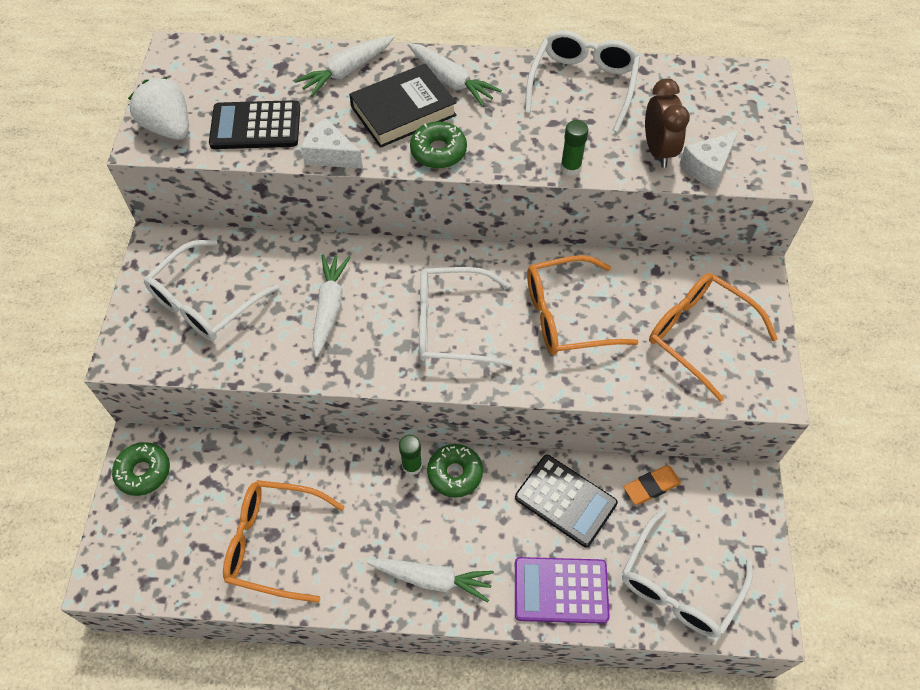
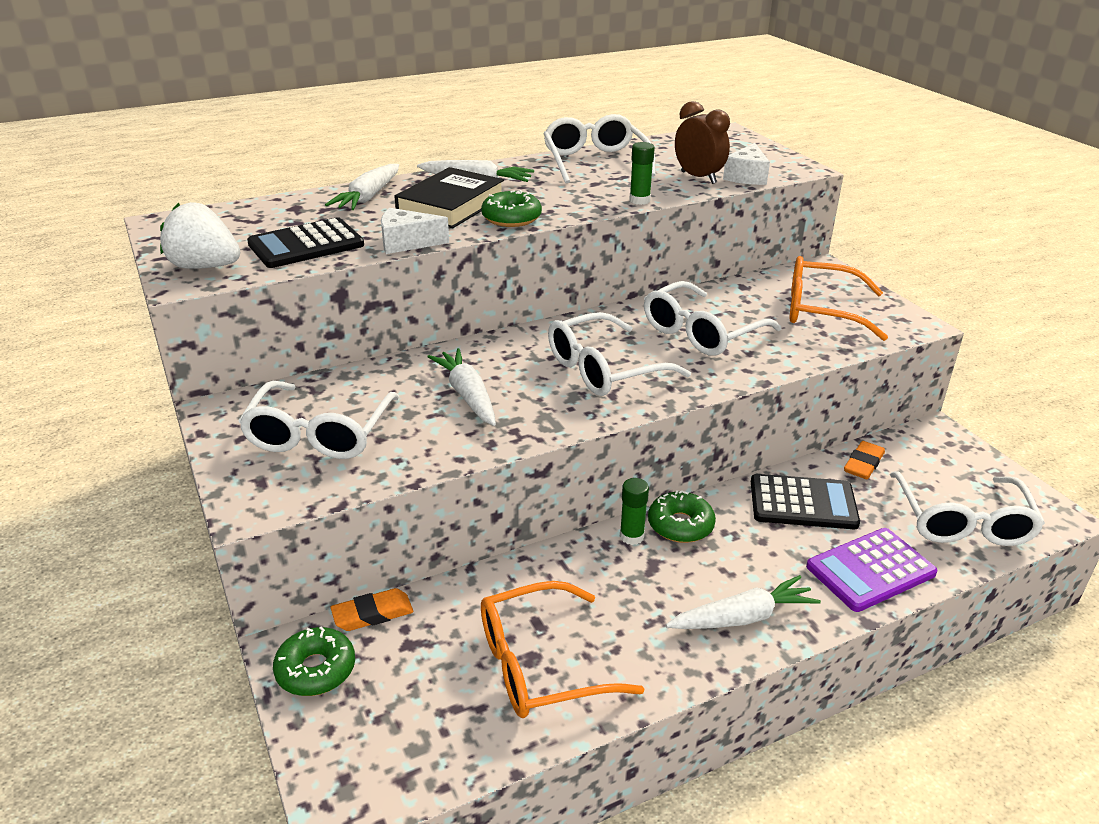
camera: 30 degrees left, 25 degrees down
orange glasses [527,255,639,355] -> white glasses [644,281,781,356]
none -> orange eraser [330,588,413,631]

